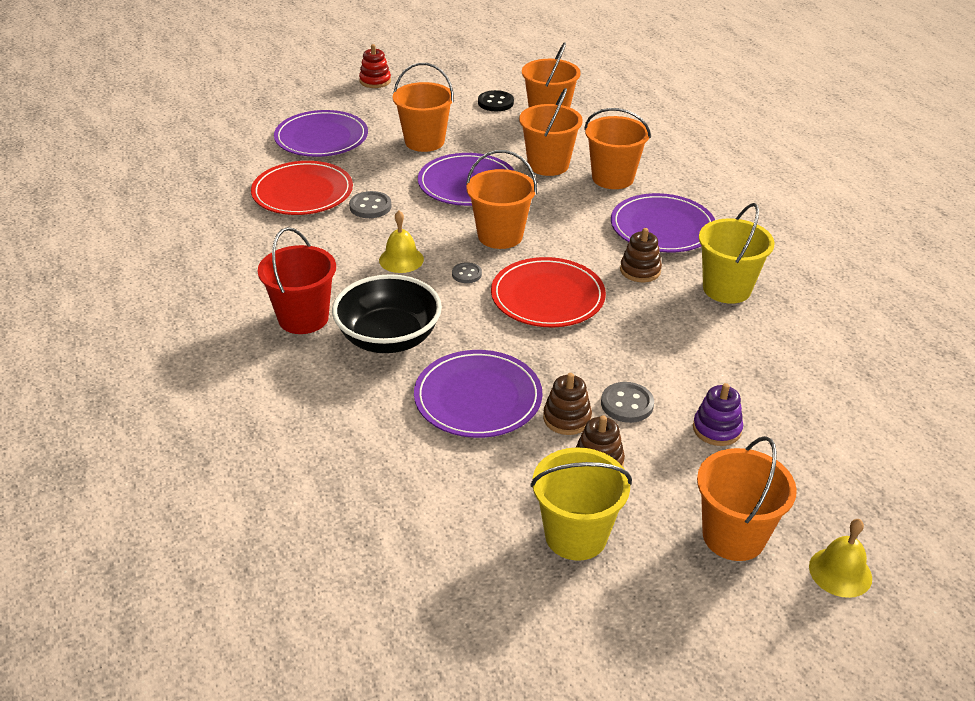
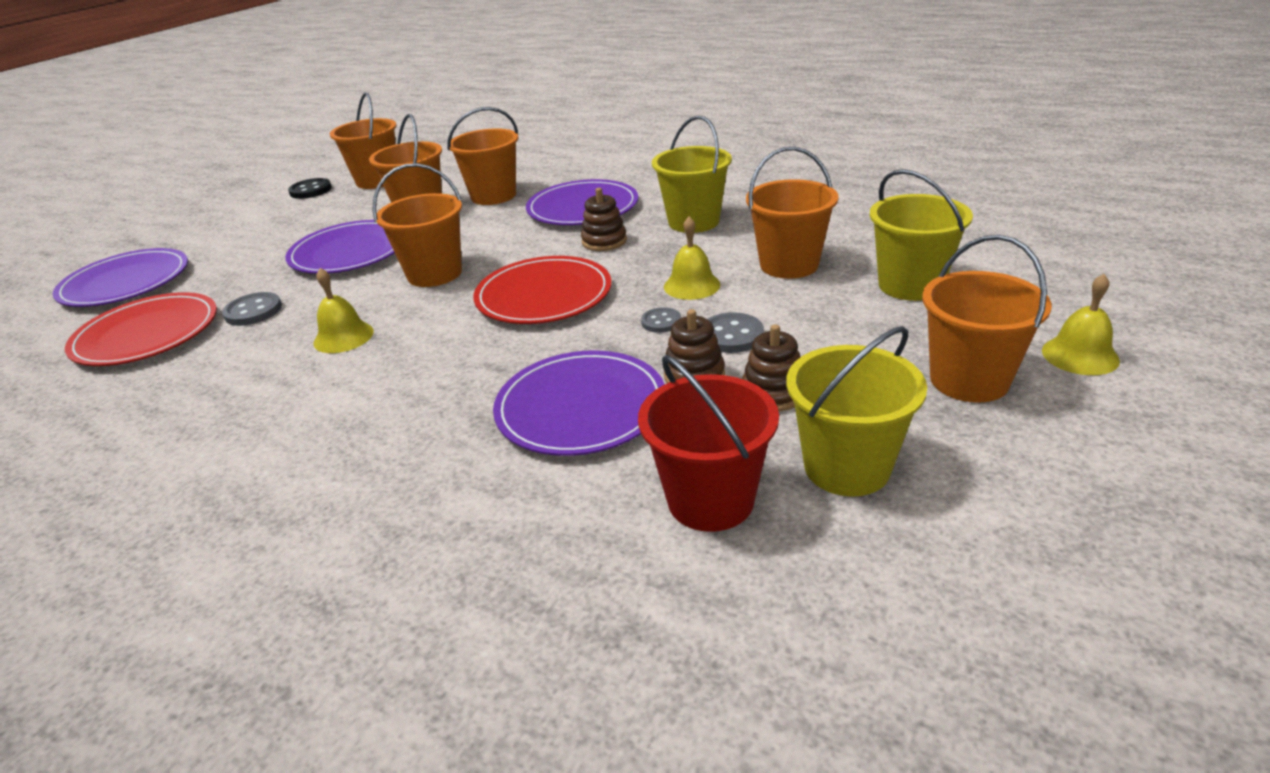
camera: 35 degrees left, 5 degrees down
red bucket [258,227,336,334] -> red bucket moved to [638,355,779,532]
black bowl [332,274,442,353] -> none
red stacking toy [359,44,391,88] -> none
orange bucket [393,63,454,152] -> orange bucket moved to [746,147,839,279]
grey button [452,262,482,283] -> grey button moved to [641,307,681,333]
purple stacking toy [693,383,743,446] -> none
none -> yellow bell [664,217,720,300]
none -> yellow bucket [870,169,973,301]

